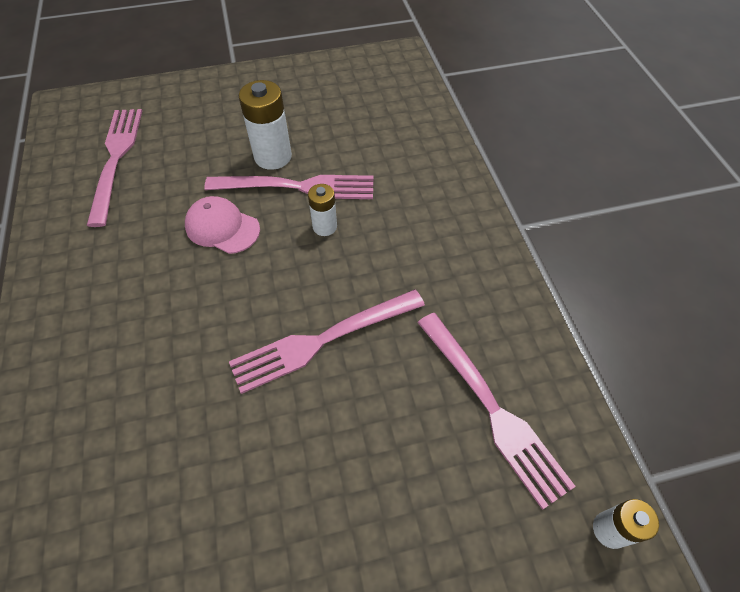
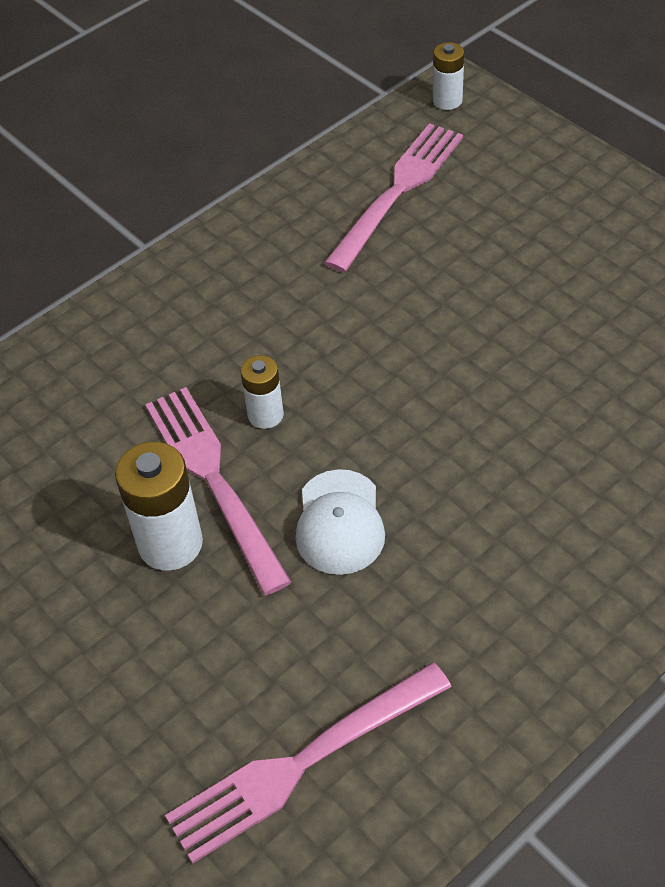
camera: 115 degrees left, 5 degrees down
pink cap [185,196,260,254] -> white cap [295,469,385,575]
pink fork [229,289,425,394] -> none

